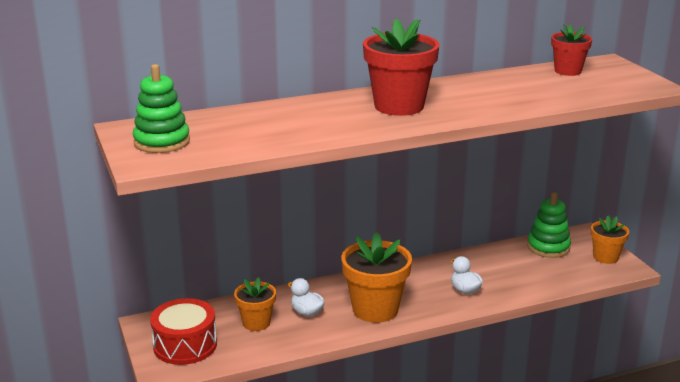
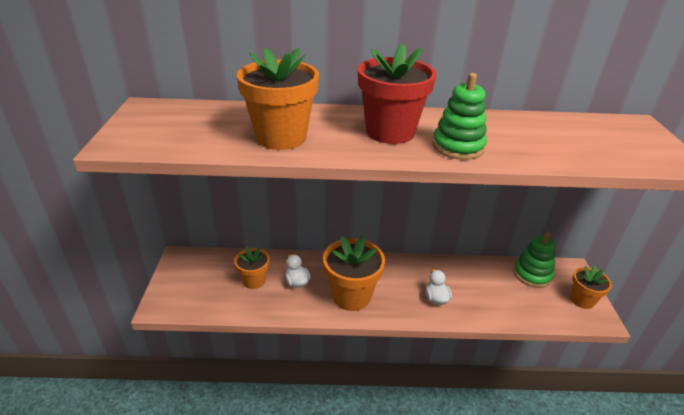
camera: 20 degrees right, 10 degrees up
green stacking toy [133,64,190,153] -> green stacking toy moved to [432,73,487,160]
red drum [150,298,217,365] -> none
red flower pot [551,24,592,76] -> none
none -> orange flower pot [237,48,319,150]

